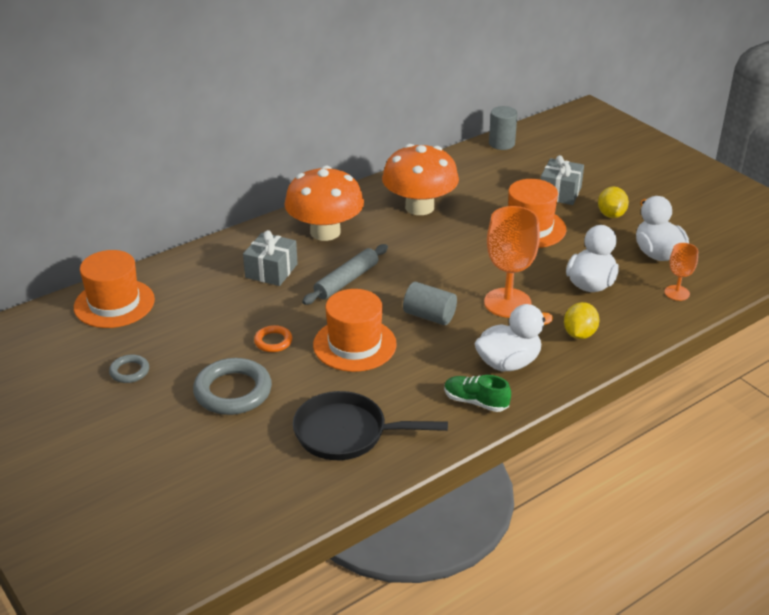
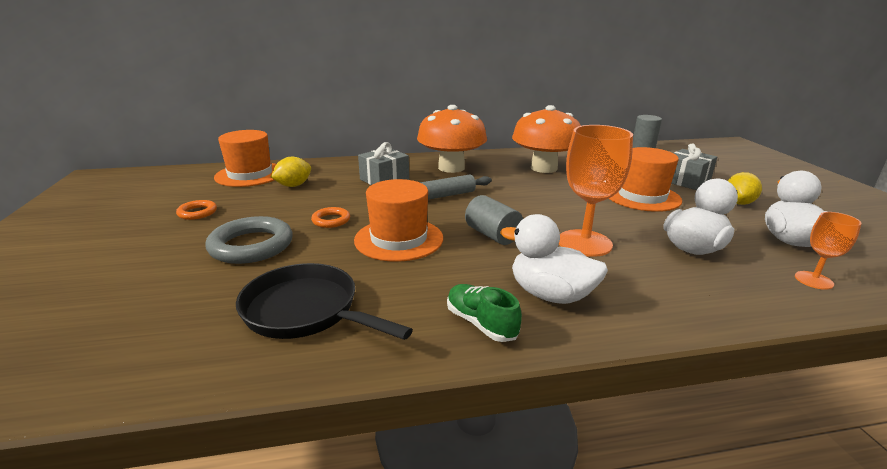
camera: 25 degrees right, 10 degrees down
grey ring [109,355,149,383] -> orange ring [176,200,217,220]
white duck [474,304,553,371] -> white duck turned 150 degrees counterclockwise [500,214,608,304]
yellow lemon [564,302,600,339] -> yellow lemon moved to [271,157,311,187]

